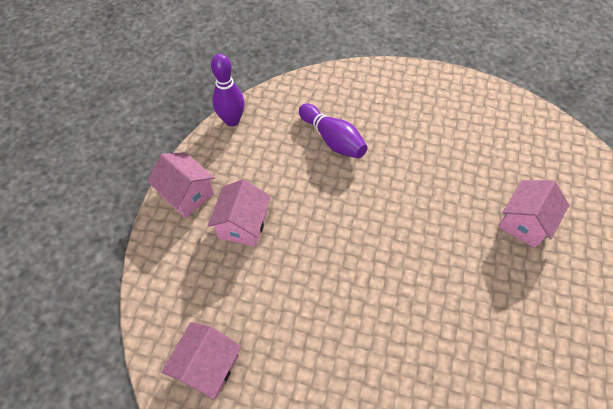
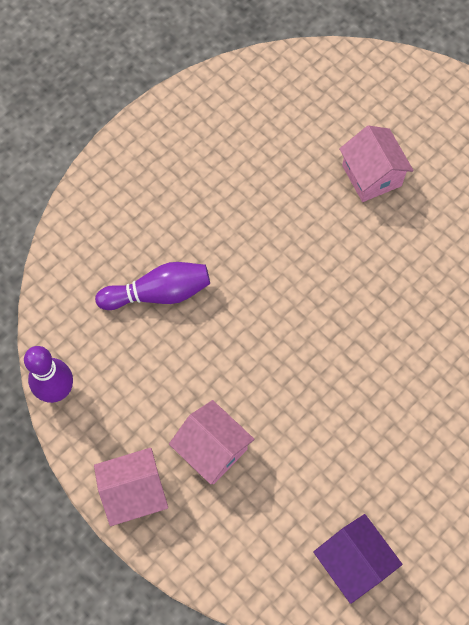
camera: 60 degrees left, 10 degrees up
pink house [161,322,241,399] -> purple house [313,514,402,604]

